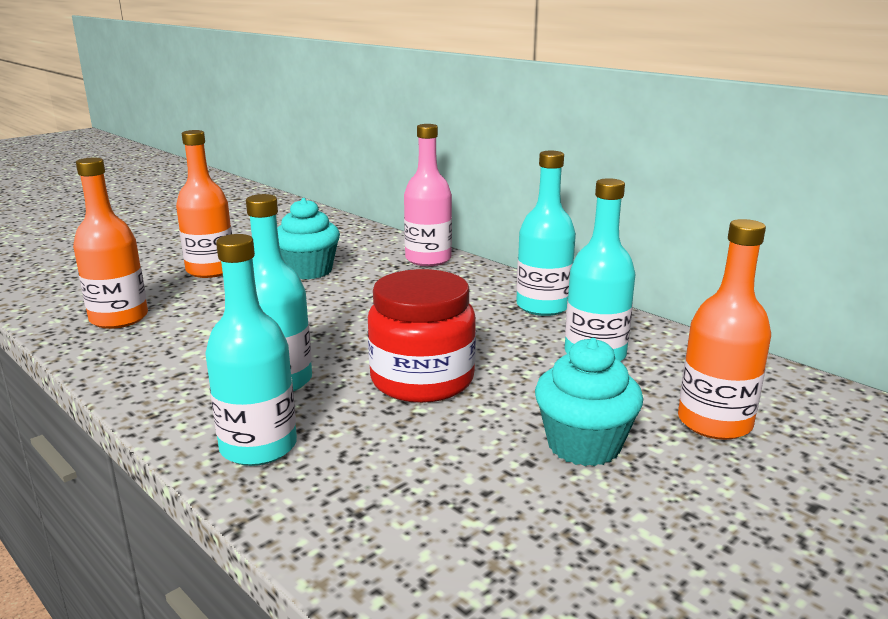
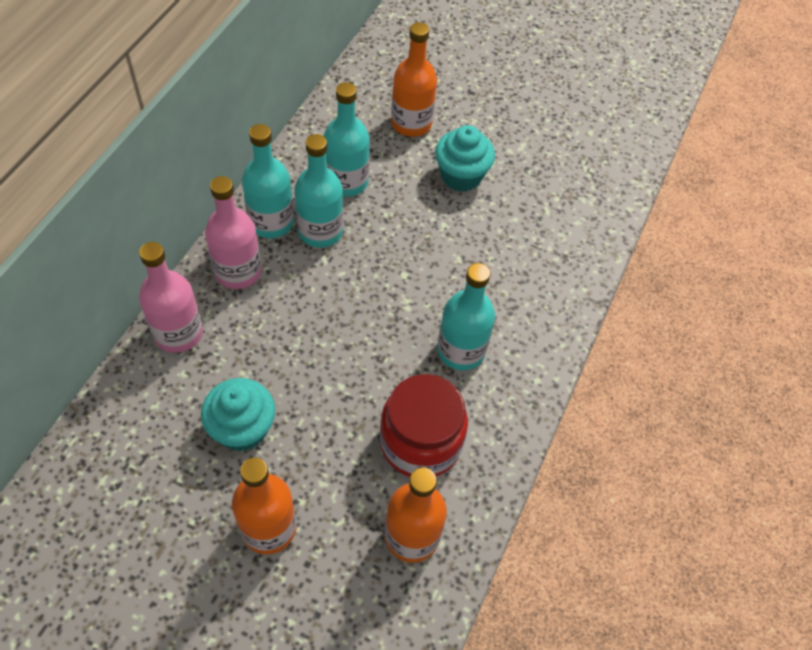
camera: 115 degrees left, 35 degrees up
turquoise bottle [205,234,297,466] -> turquoise bottle moved to [294,134,343,248]
red jar [368,269,476,403] -> red jar moved to [380,374,468,477]
none -> pink bottle [205,176,261,289]

